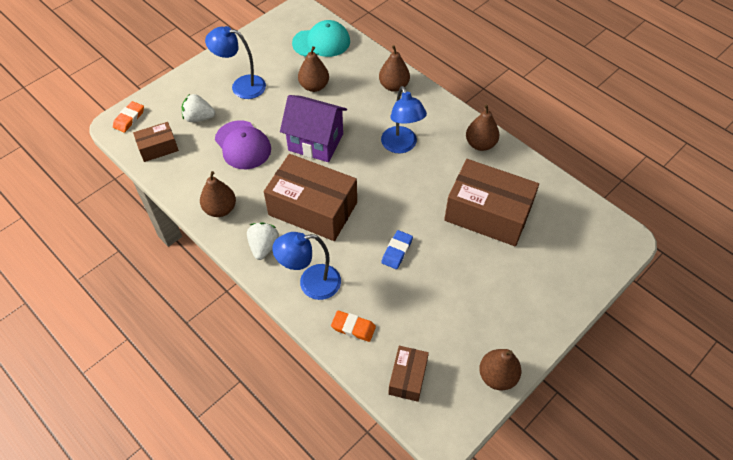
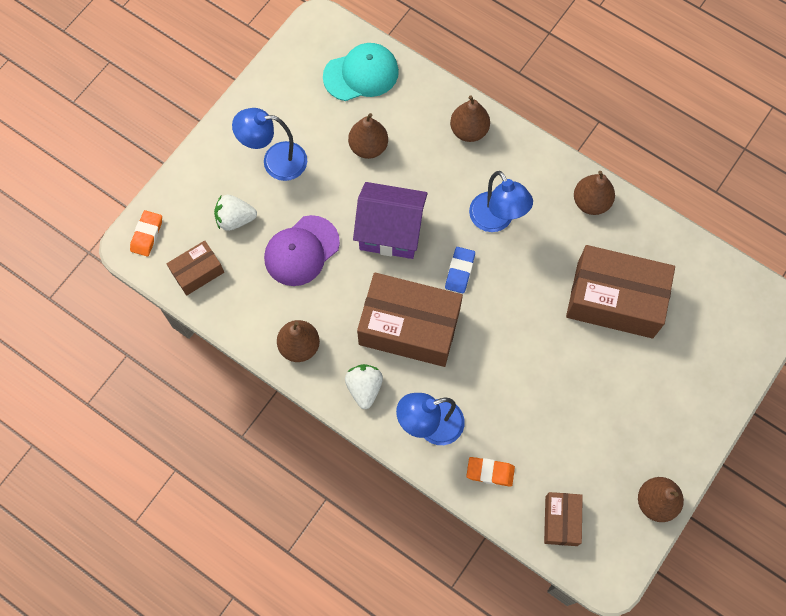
camera: 10 degrees left, 15 degrees up
purple cap [215,120,271,169] -> purple cap turned 90 degrees clockwise [264,215,340,286]
blue eraser [381,230,413,269] -> blue eraser moved to [445,247,475,294]

